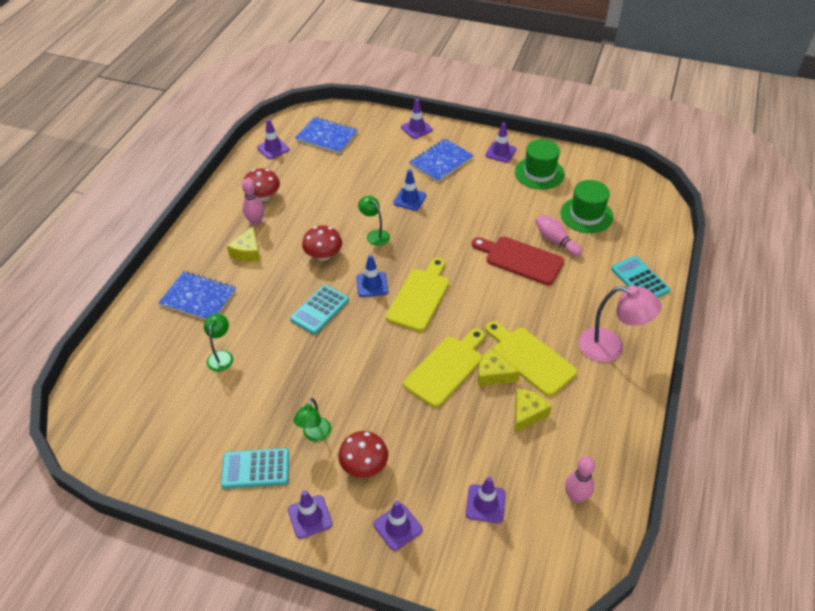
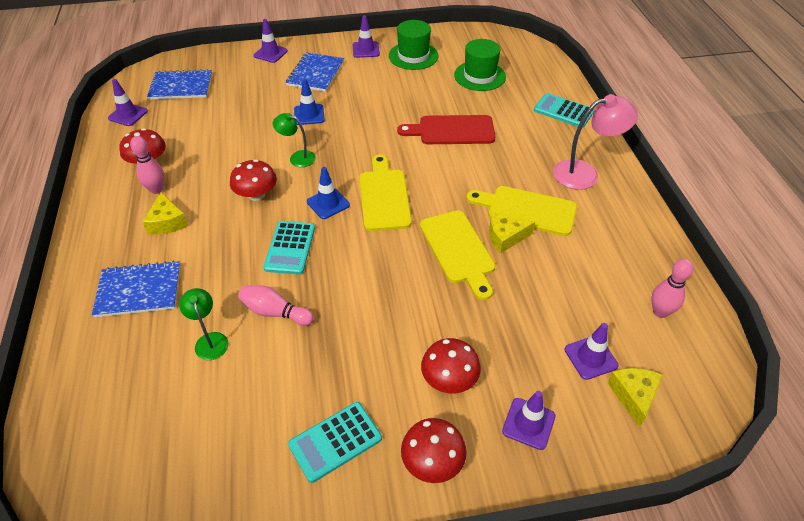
camera: 30 degrees left, 0 degrees up
purple traffic cone [288,490,332,539] -> red mushroom [401,418,467,483]
green lamp [294,398,331,442] -> none
yellow cutting board [403,329,485,408] -> yellow cutting board turned 150 degrees clockwise [420,210,495,300]
yellow cheese [515,388,552,433] -> yellow cheese moved to [607,368,663,428]
pink bowling pin [535,214,582,256] -> pink bowling pin moved to [238,285,314,326]

